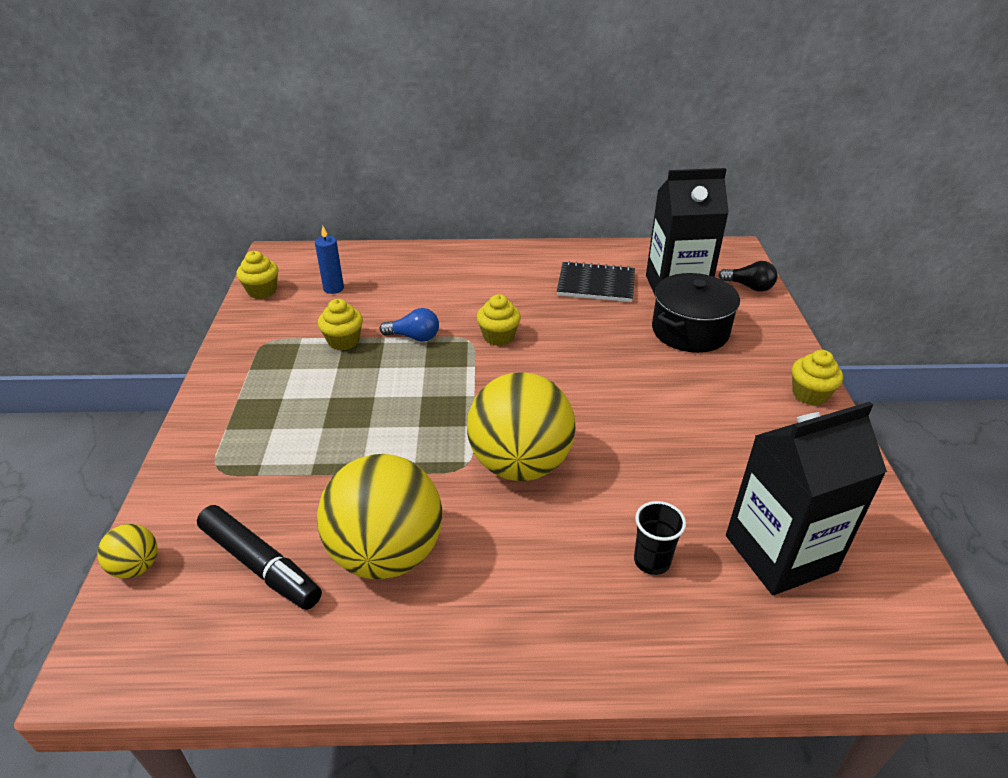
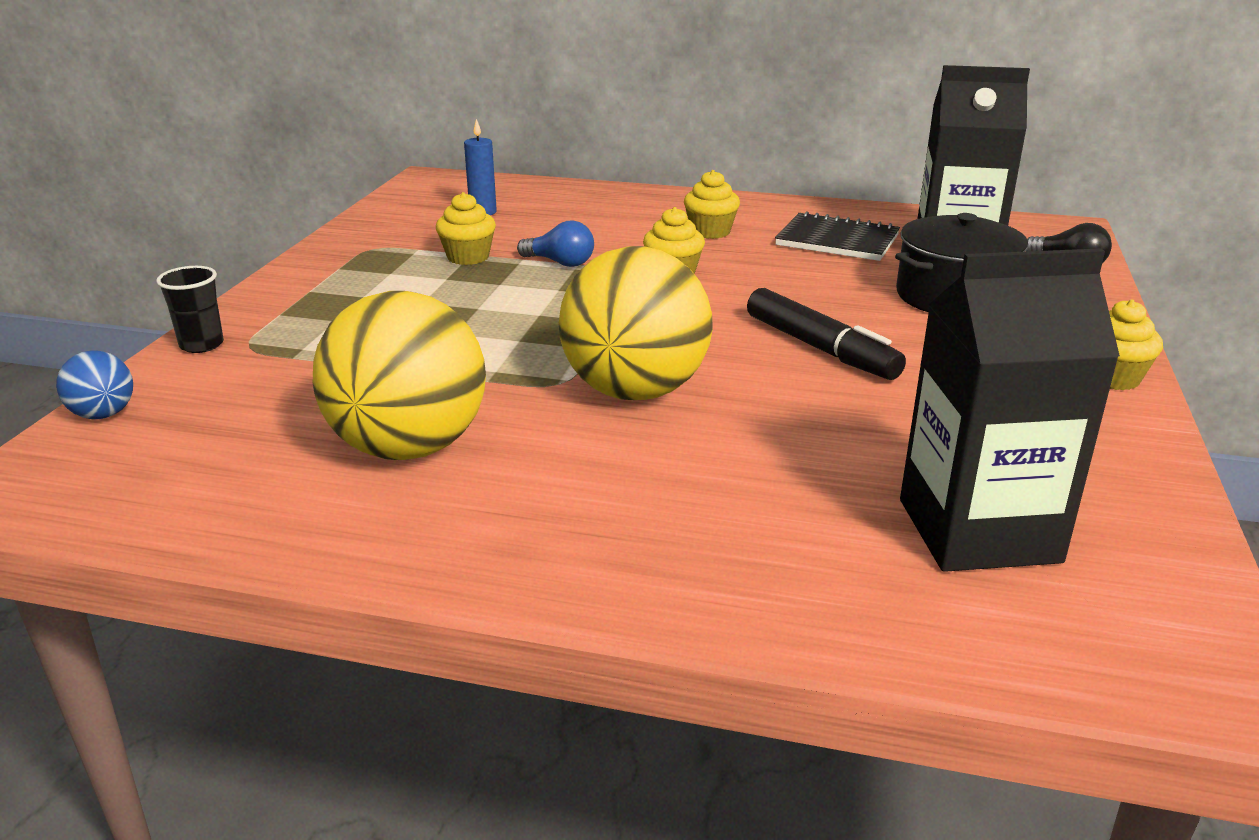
camera: 15 degrees right, 10 degrees down
yellow ball [97,524,157,579] -> blue ball [56,350,133,419]
black marker [197,505,322,610] -> black marker moved to [747,288,906,380]
yellow cupcake [236,251,279,299] -> yellow cupcake moved to [684,170,740,239]
black cup [634,501,686,575] -> black cup moved to [156,266,224,353]

